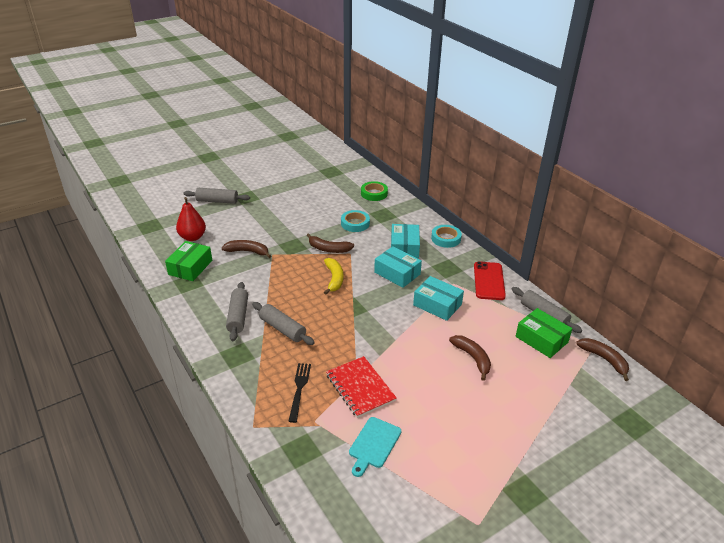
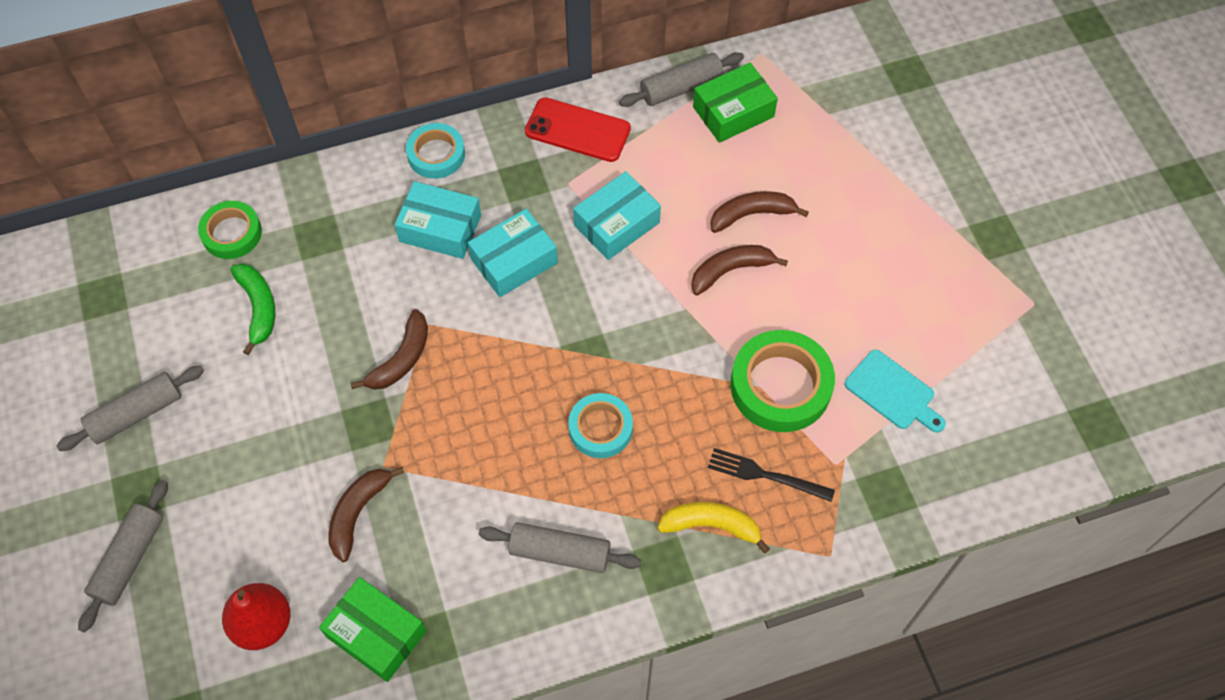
camera: 75 degrees left, 25 degrees up
grey rolling pin [252,302,315,345] -> grey rolling pin moved to [57,366,204,451]
yellow banana [324,258,343,295] -> yellow banana moved to [657,502,770,554]
red notebook [326,356,397,418] -> green tape [731,330,835,432]
turquoise tape [341,210,370,232] -> turquoise tape moved to [568,393,633,458]
brown banana [576,338,629,381] -> brown banana moved to [691,245,788,296]
none -> green banana [230,264,275,355]

